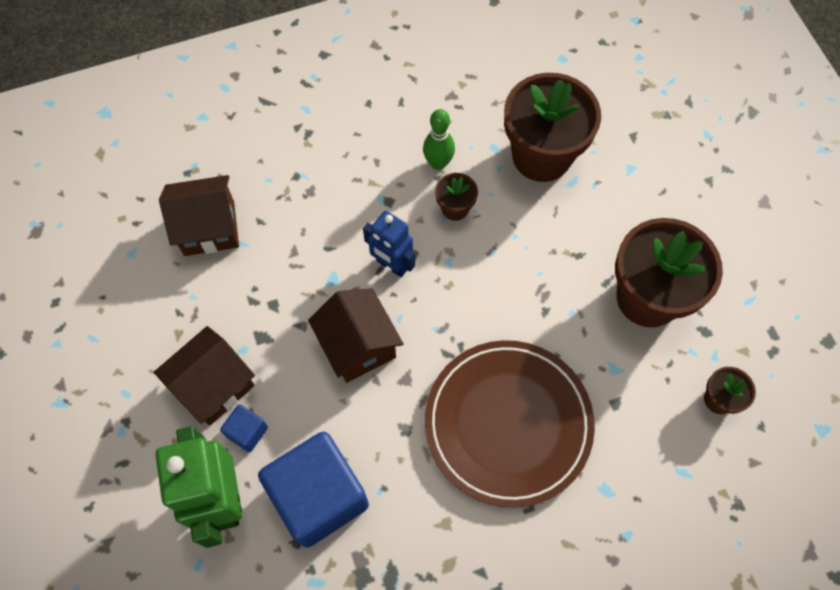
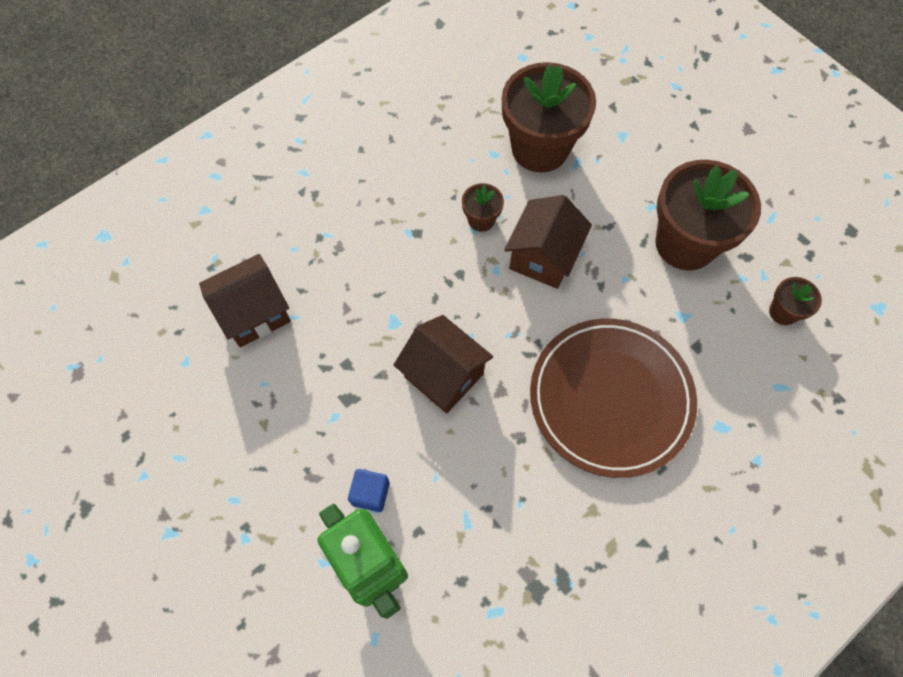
camera: 20 degrees left, 0 degrees up
brown house [154,326,255,426] -> brown house moved to [504,195,592,289]
blue cube [258,432,369,548] -> none
blue robot [363,211,415,277] -> none
green bowling pin [423,109,455,170] -> none

